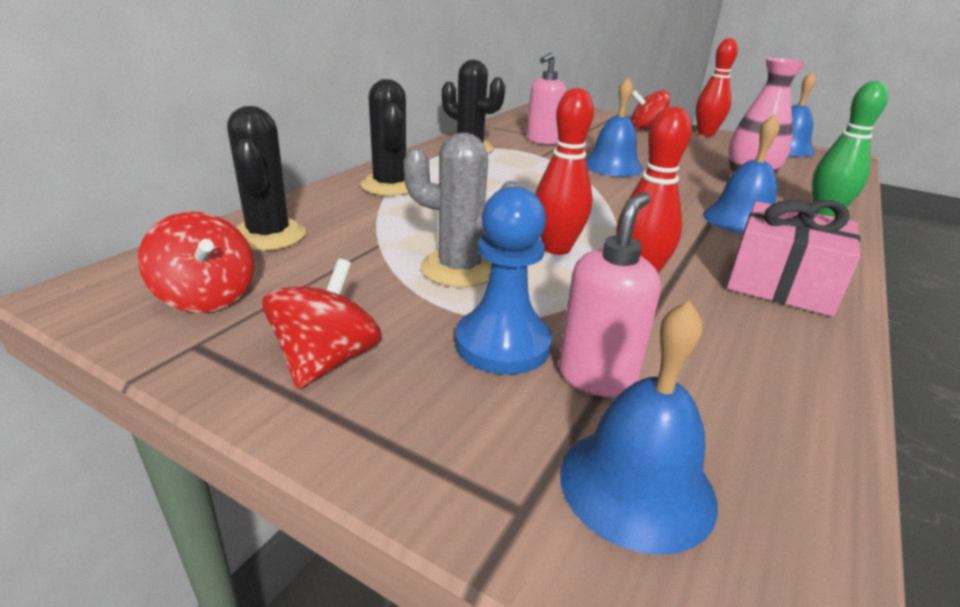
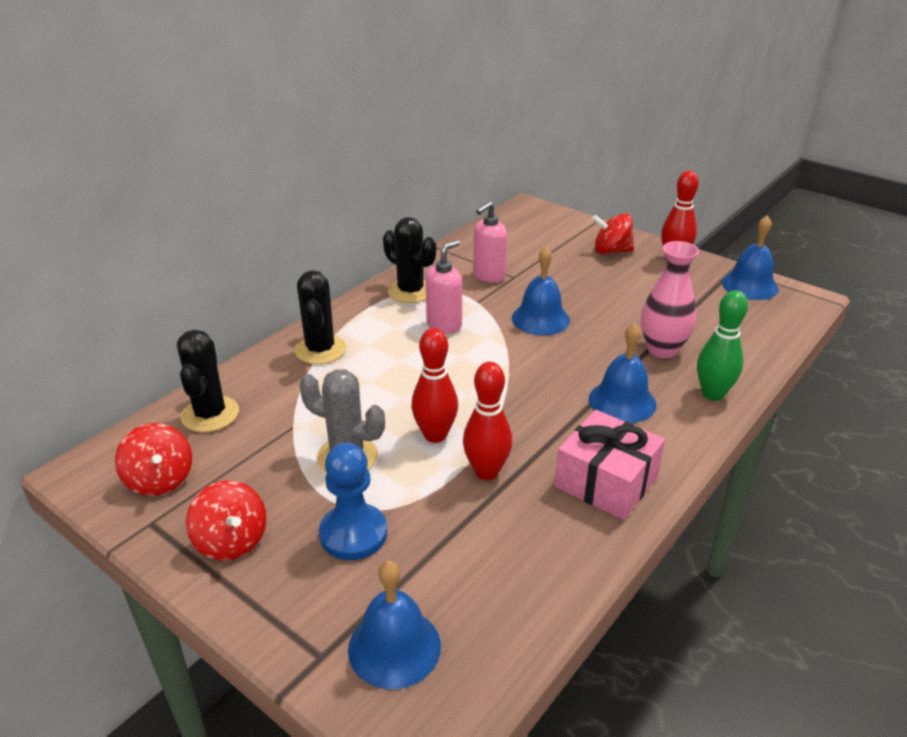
camera: 10 degrees right, 5 degrees up
red spinning top [262,259,382,389] -> red spinning top turned 120 degrees clockwise [186,480,266,561]
pink soap dispenser [559,192,661,397] -> pink soap dispenser moved to [426,240,462,334]

